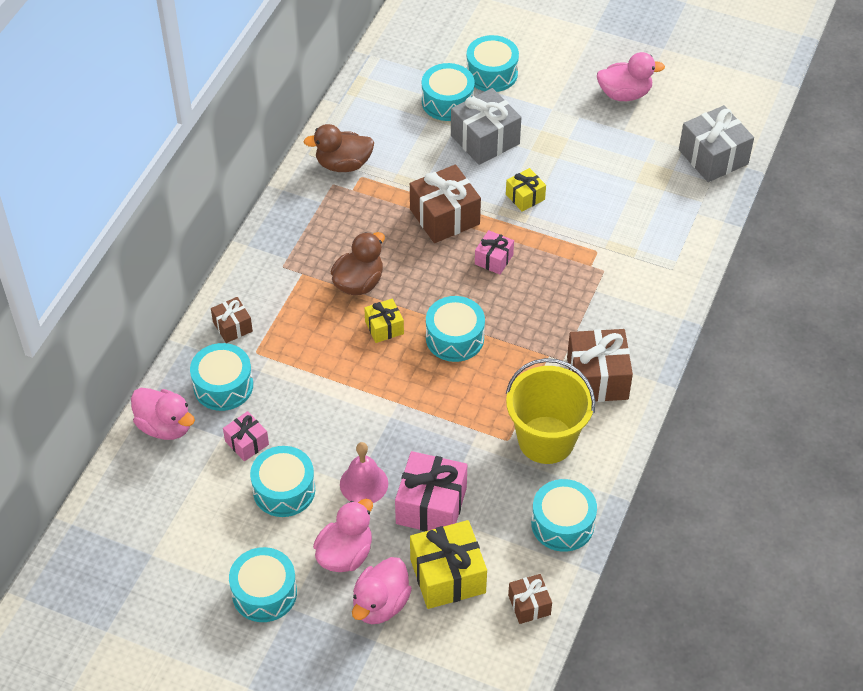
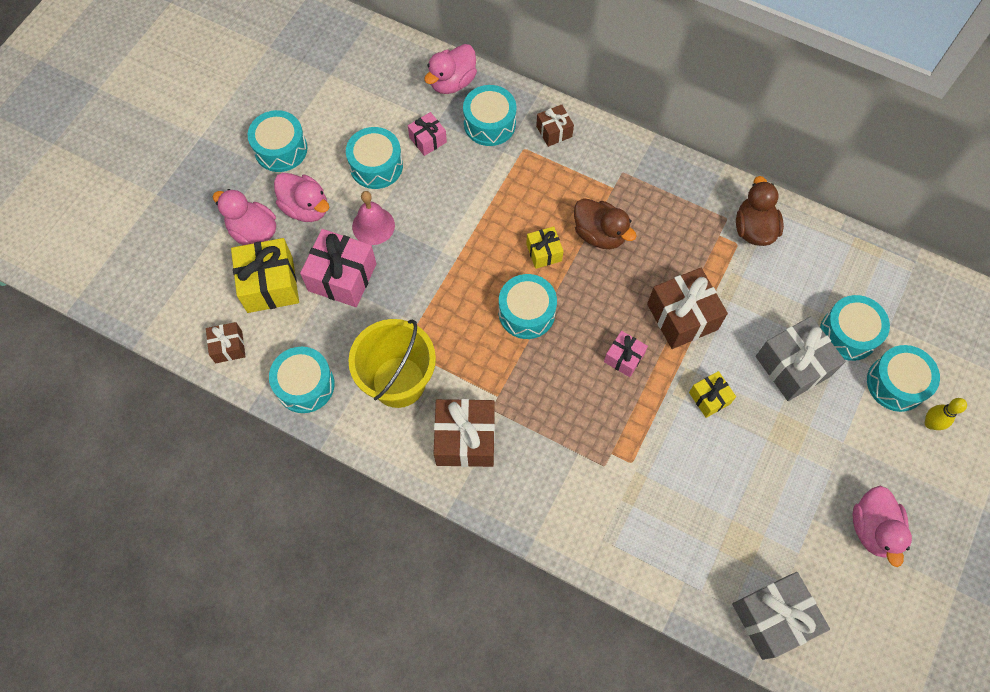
camera: 95 degrees right, 15 degrees up
none -> yellow bowling pin [925,398,967,430]

